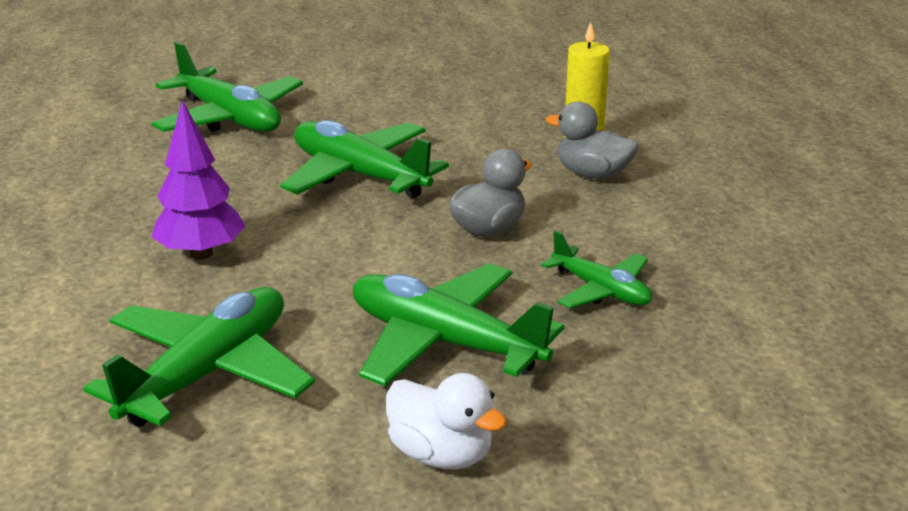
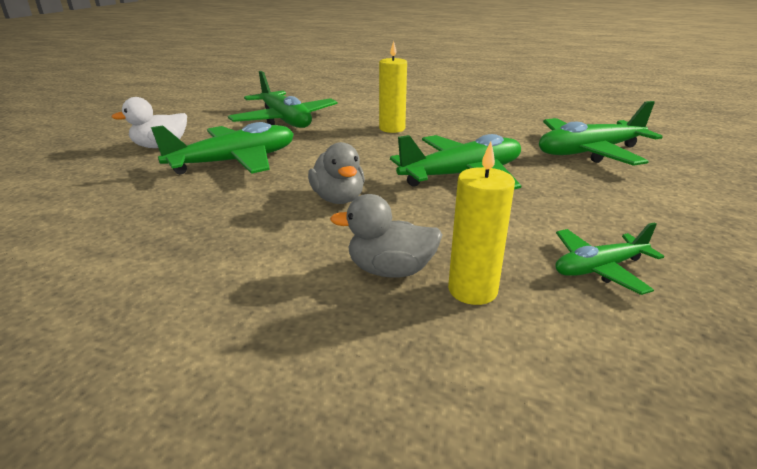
camera: 115 degrees right, 0 degrees up
purple tree [151,100,245,260] -> yellow candle [379,41,407,133]
green plane [541,230,652,308] -> green plane moved to [555,222,664,295]
grey duck [546,101,639,179] -> grey duck turned 135 degrees counterclockwise [330,194,443,278]

